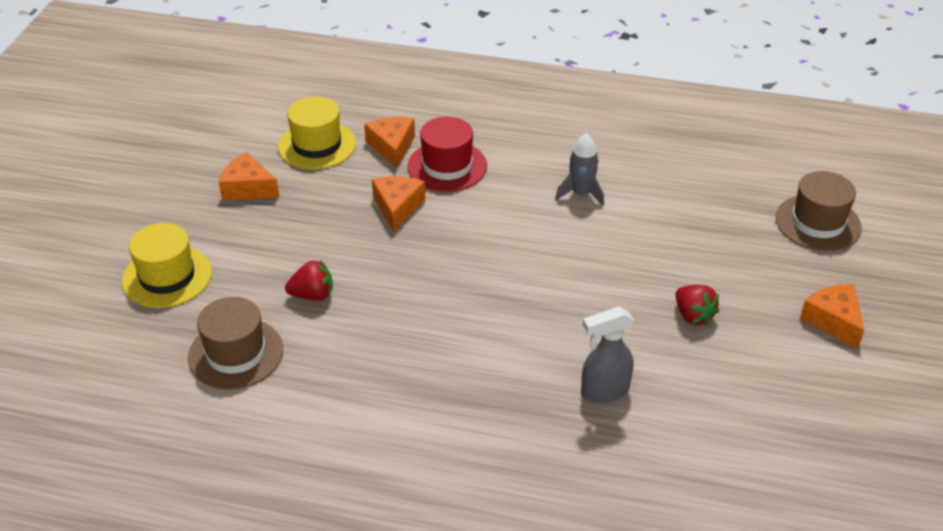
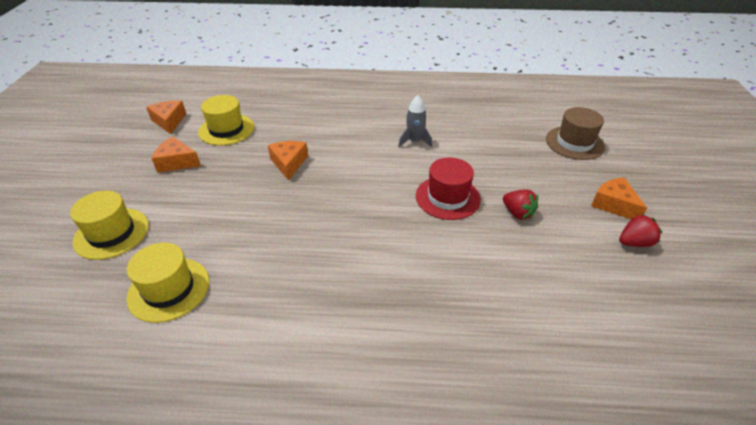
camera: 10 degrees left, 0 degrees up
brown hat [188,297,283,389] -> yellow hat [127,243,209,323]
red strawberry [285,260,333,301] -> red strawberry moved to [619,214,662,247]
orange cheese [364,117,415,168] -> orange cheese moved to [146,100,186,134]
red hat [408,117,487,192] -> red hat moved to [416,157,481,220]
grey spray bottle [581,306,634,403] -> none

